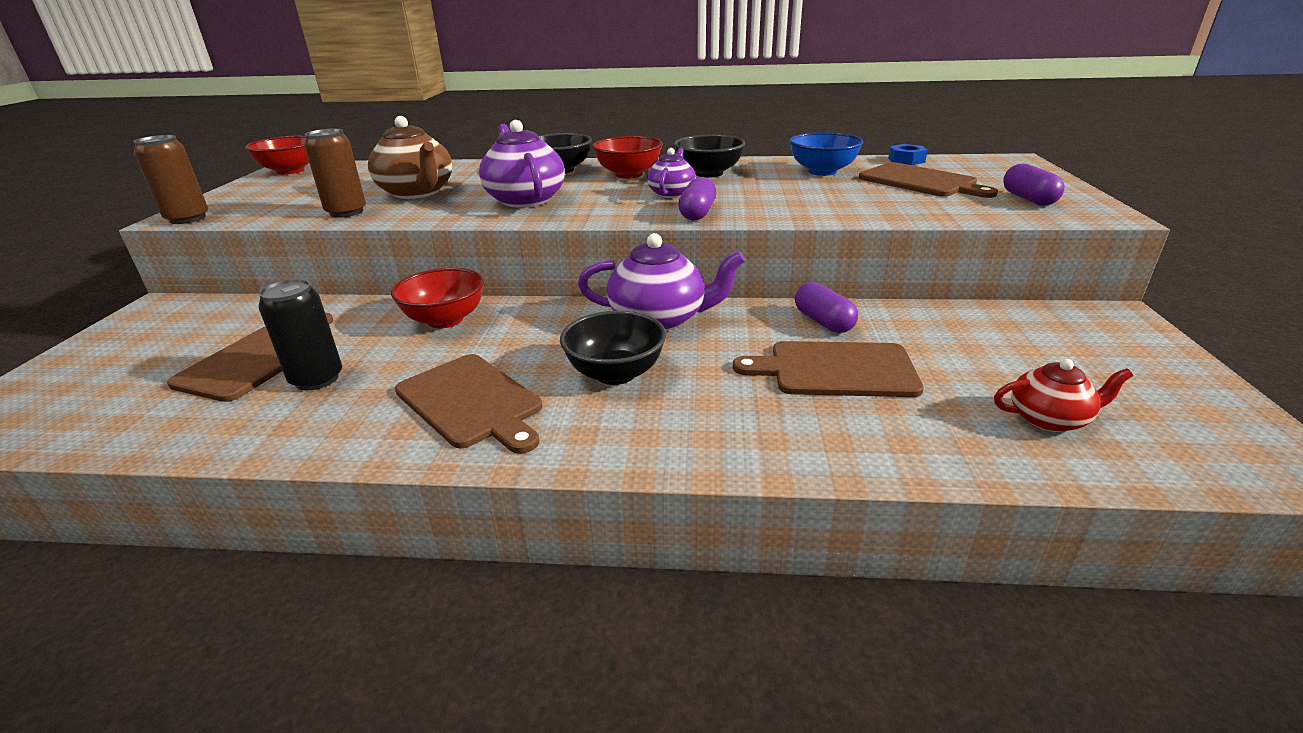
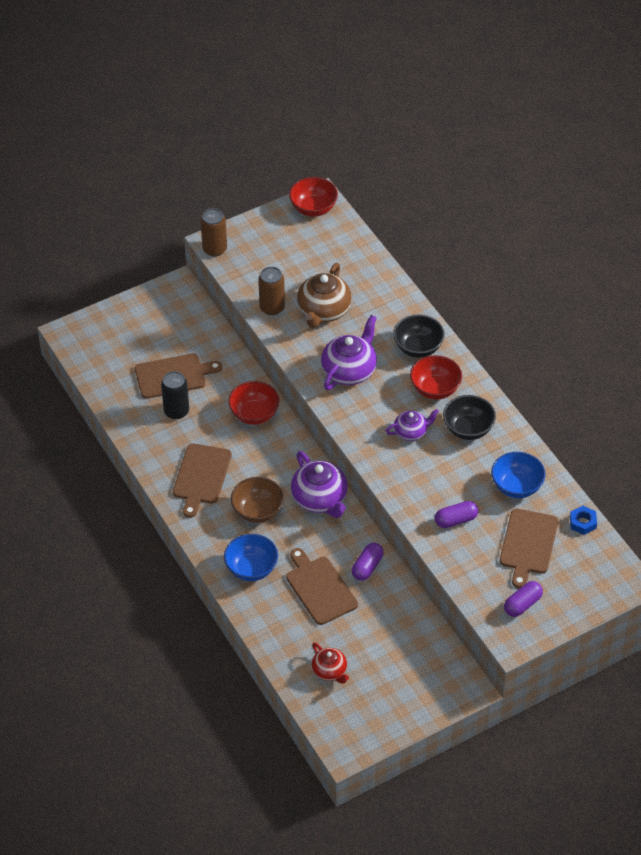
camera: 55 degrees right, 20 degrees up
black bowl [560,311,666,385] -> brown bowl [231,477,284,523]
purple capsule [678,177,716,221] -> purple capsule moved to [435,501,478,528]
none -> blue bowl [224,534,278,581]

